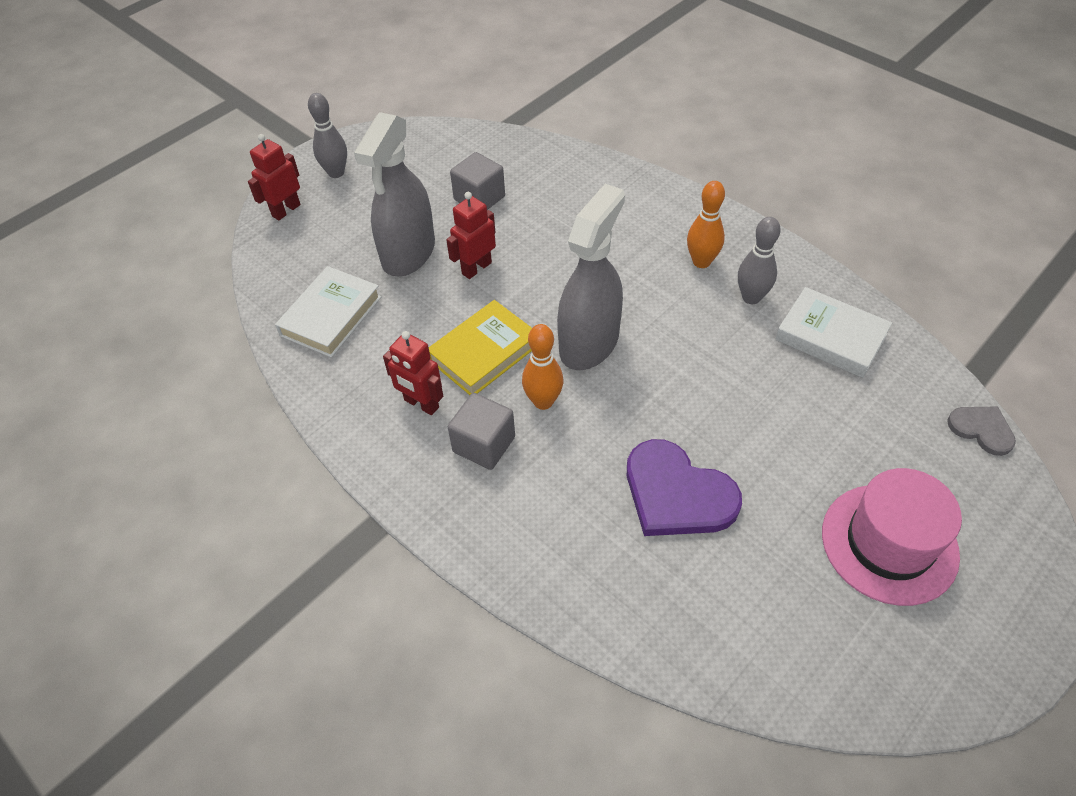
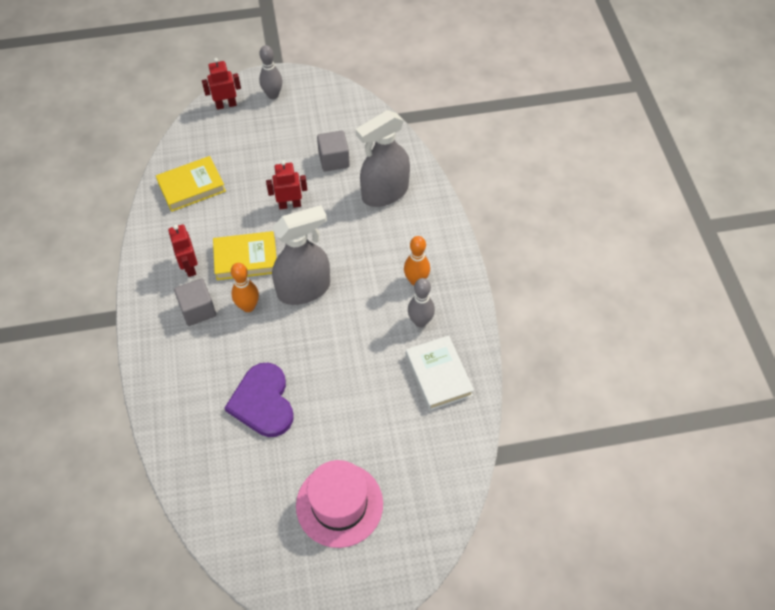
camera: 35 degrees right, 5 degrees up
white book [275,266,381,358] -> yellow book [156,156,226,212]
grey spray bottle [354,112,435,276] -> grey spray bottle moved to [356,110,410,207]
grey heart [947,407,1016,456] -> none

